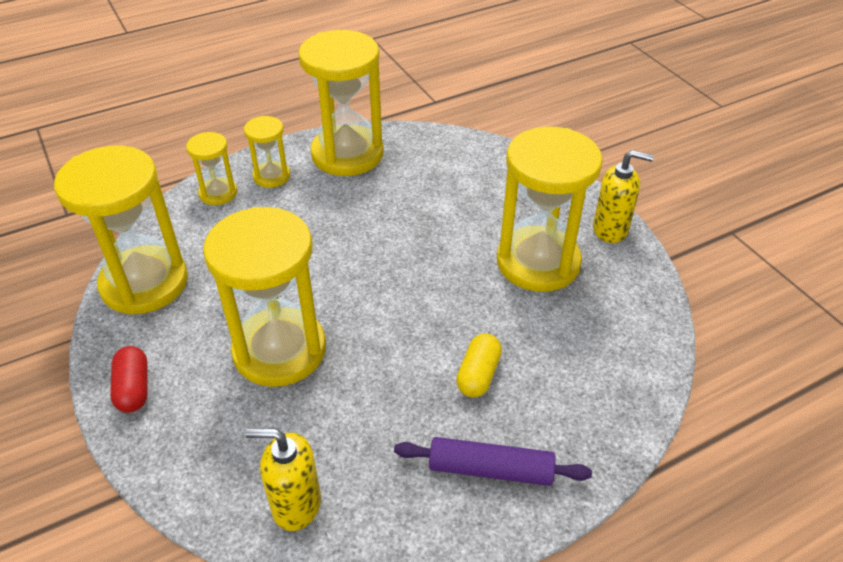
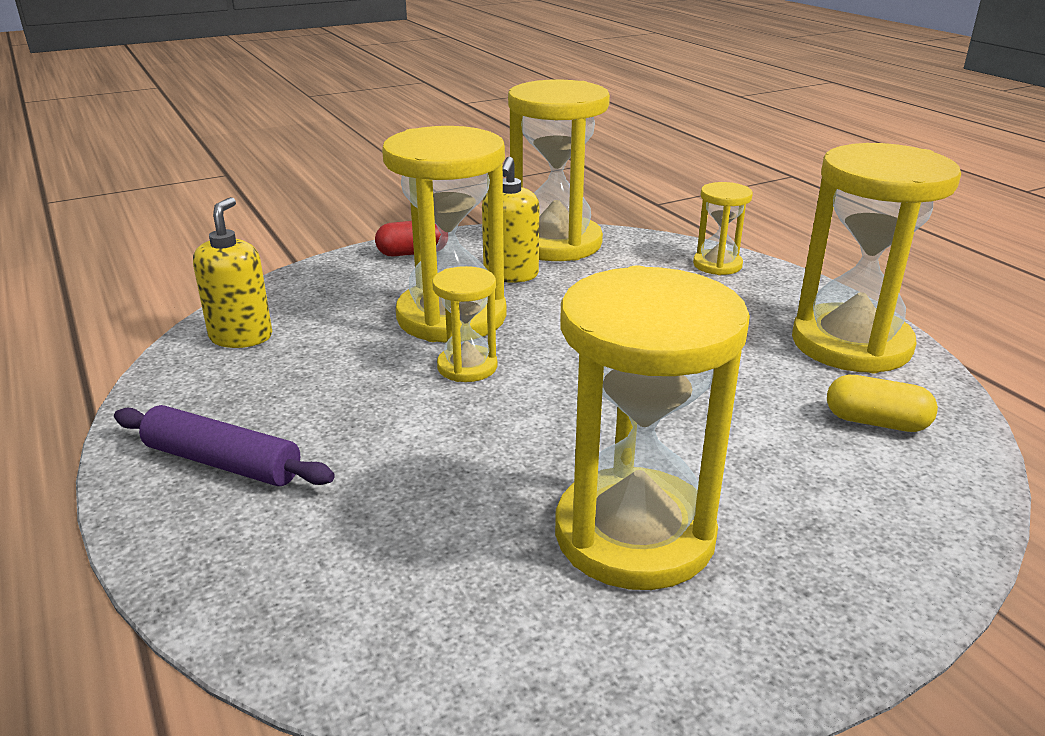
camera: 90 degrees right, 15 degrees down
yellow hourglass [244,116,290,188] -> yellow hourglass moved to [432,266,497,382]
purple rolling pin [394,437,592,486] -> purple rolling pin turned 75 degrees counterclockwise [114,405,335,486]
yellow capsule [456,334,502,397] -> yellow capsule moved to [827,375,938,432]
yellow soap dispenser [593,150,654,243] -> yellow soap dispenser moved to [482,157,539,283]

